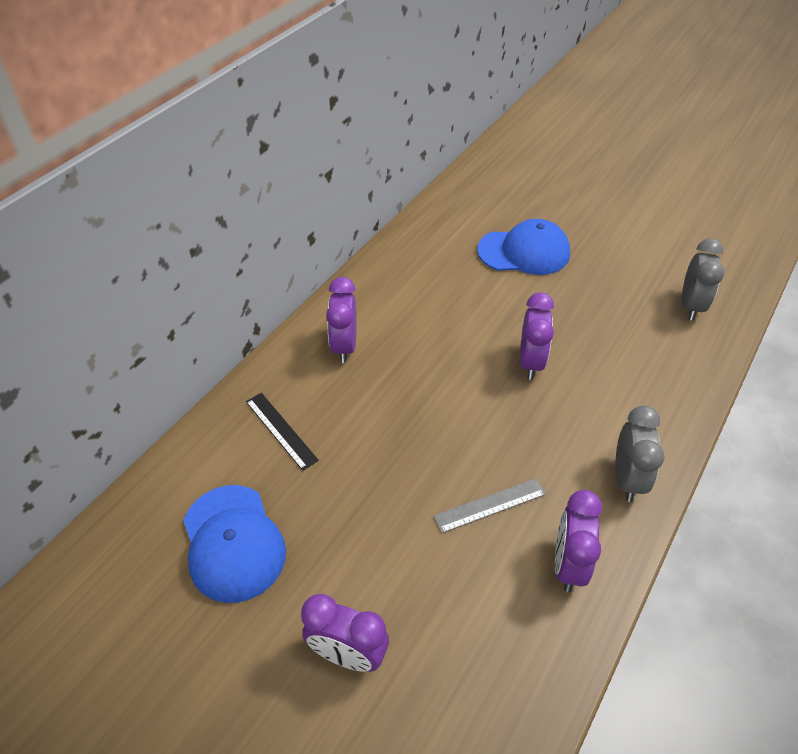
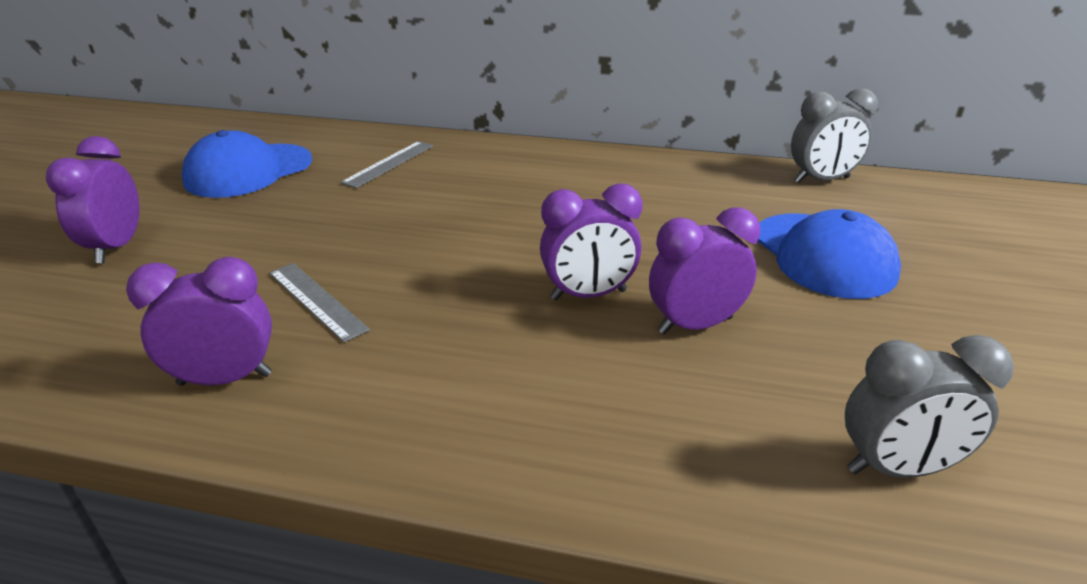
camera: 70 degrees right, 15 degrees down
black ruler [246,393,319,471] -> grey ruler [340,141,433,188]
purple clock [326,277,357,363] -> purple clock moved to [649,208,760,335]
grey clock [615,406,665,502] -> grey clock moved to [791,88,878,183]

